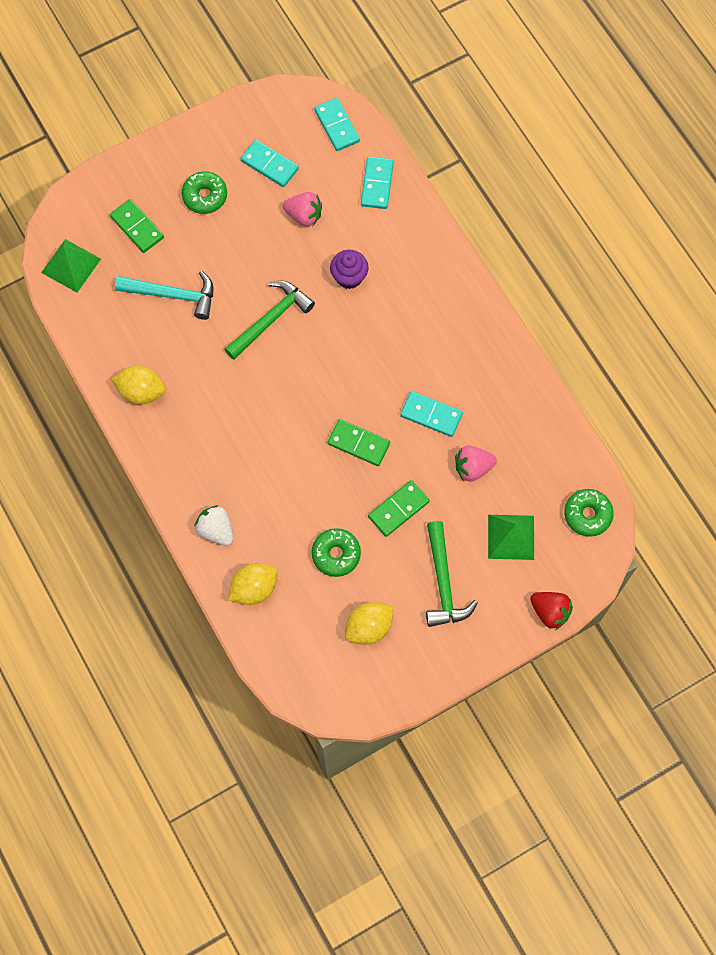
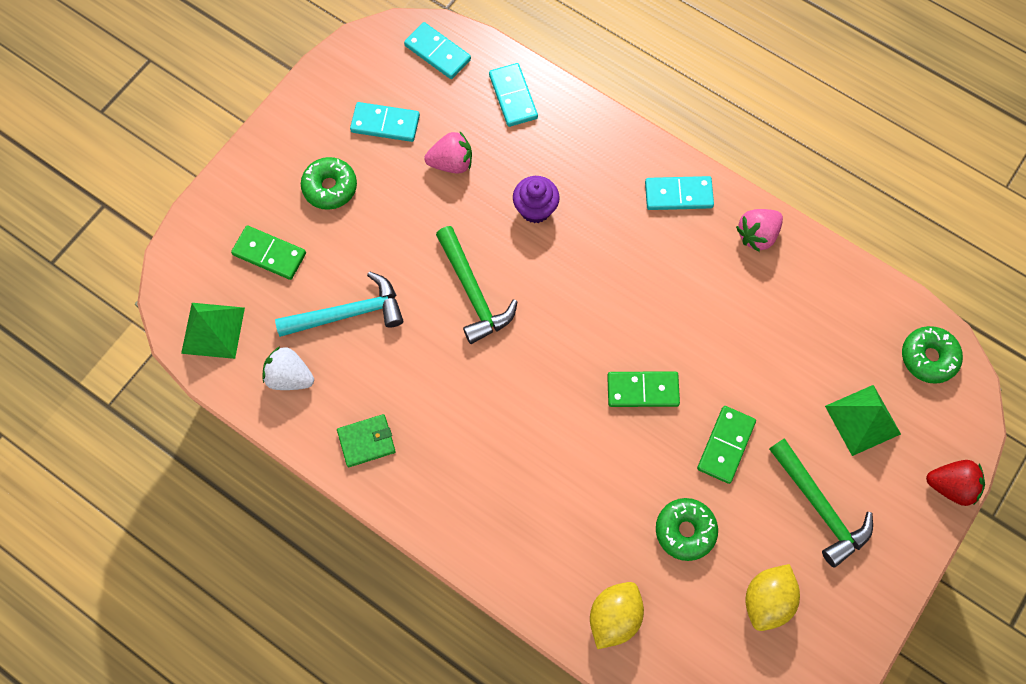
camera: 25 degrees left, 0 degrees up
yellow lemon [111,366,165,404] -> green wallet [337,414,396,467]
white strawberry [194,505,233,546] -> white strawberry moved to [262,346,314,390]
green hammer [224,281,315,360] -> green hammer turned 135 degrees clockwise [436,226,518,344]
turquoise domino [400,391,463,437] -> turquoise domino moved to [645,176,714,210]
pink strawberry [455,446,497,482] -> pink strawberry moved to [736,209,783,252]

